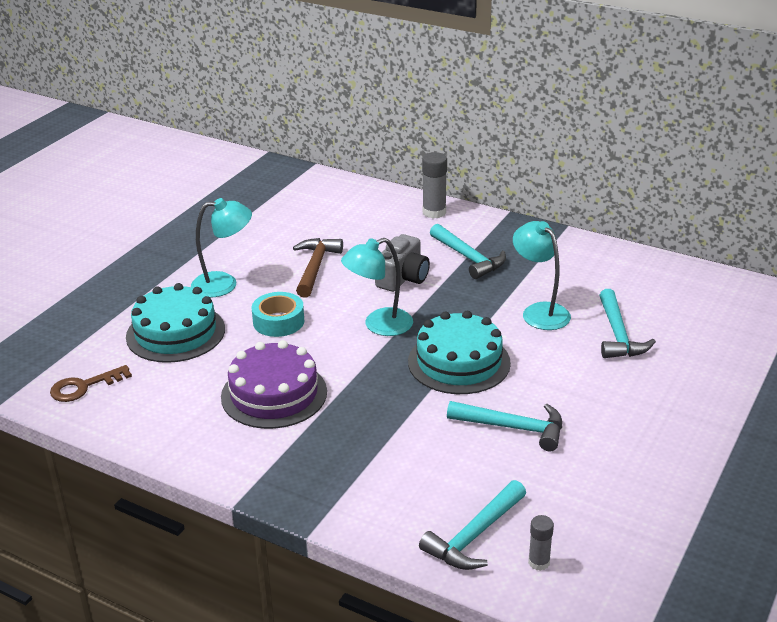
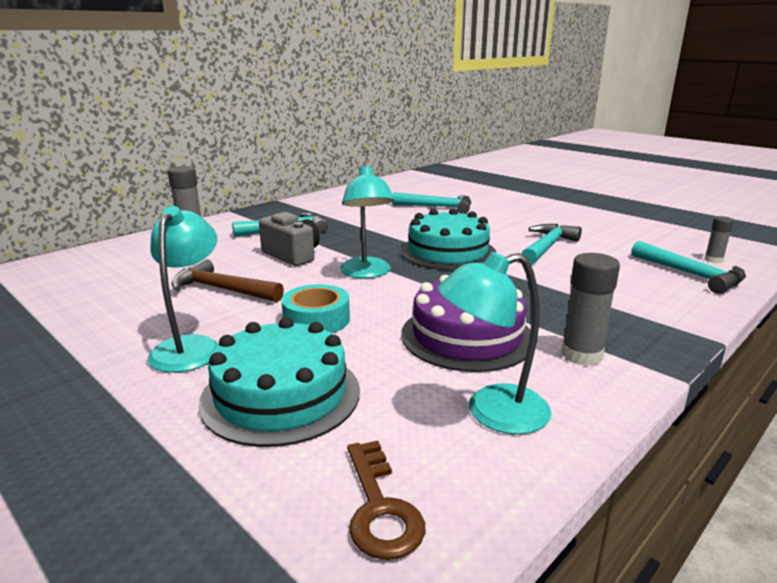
camera: 75 degrees left, 10 degrees down
turquoise lamp [513,221,571,330] -> turquoise lamp moved to [437,252,551,434]
none -> grey glue stick [561,253,620,366]

